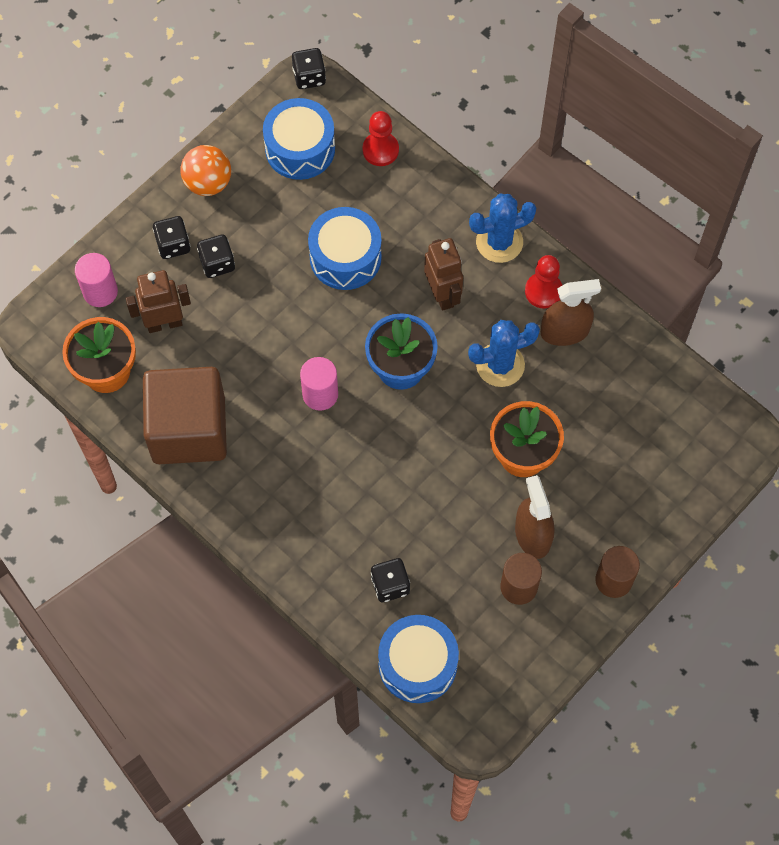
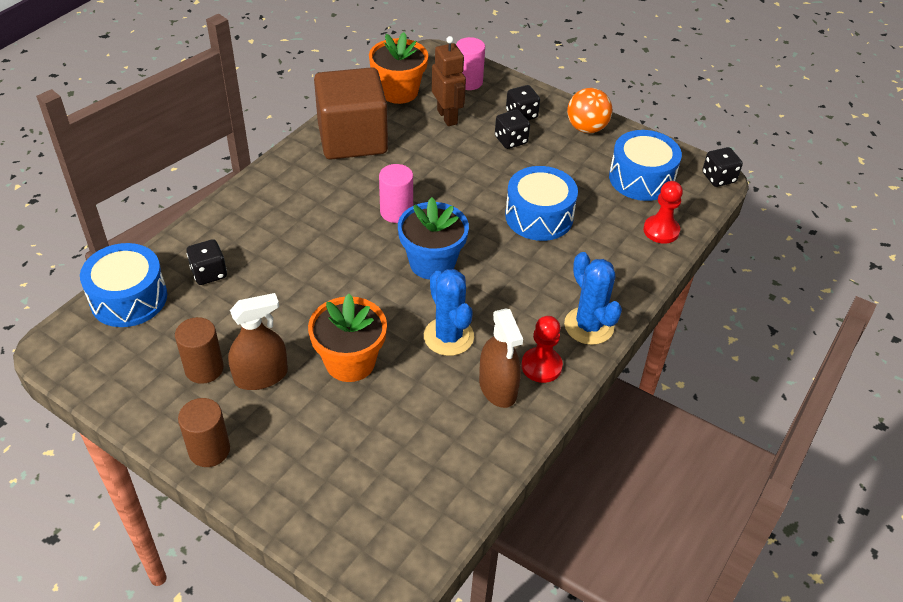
camera: 80 degrees right, 20 degrees down
brown robot [424,238,463,311] -> none

